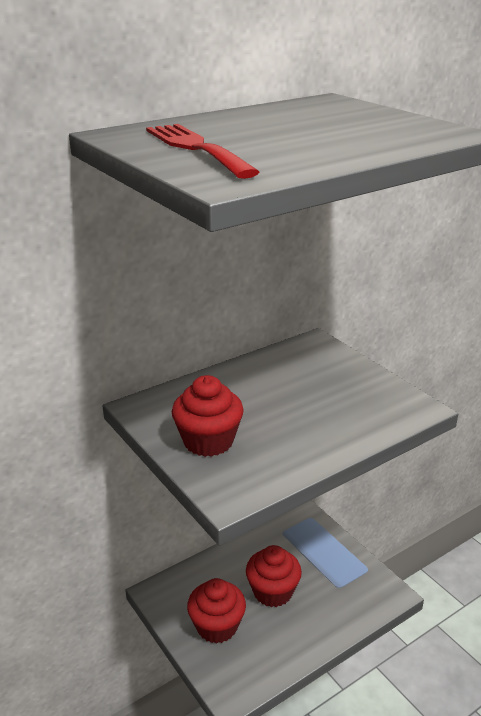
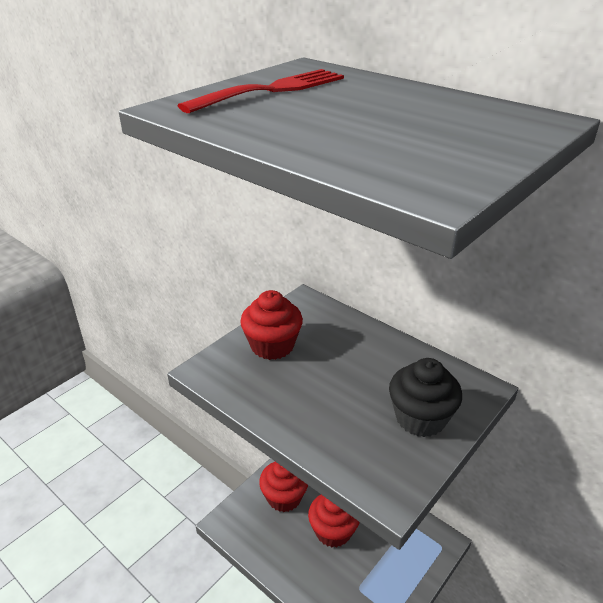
camera: 75 degrees right, 5 degrees up
none -> black cupcake [389,358,462,437]

